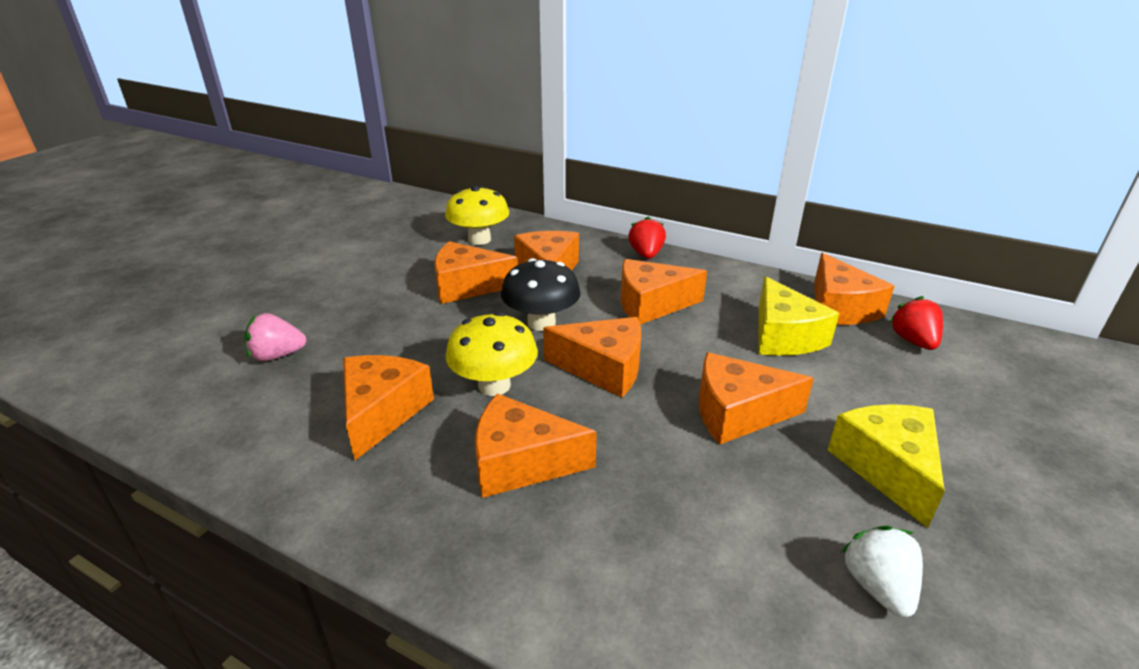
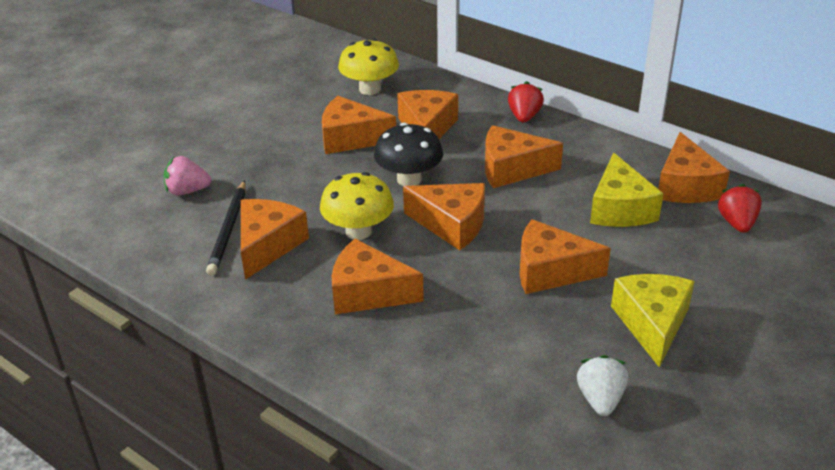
camera: 10 degrees right, 5 degrees up
none -> black pencil [206,180,246,275]

